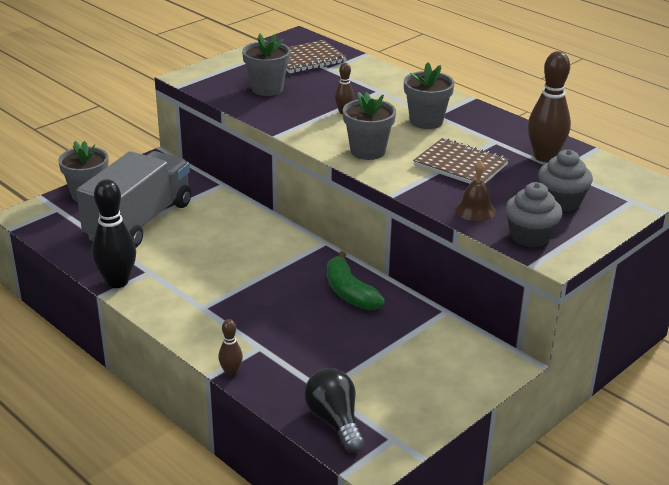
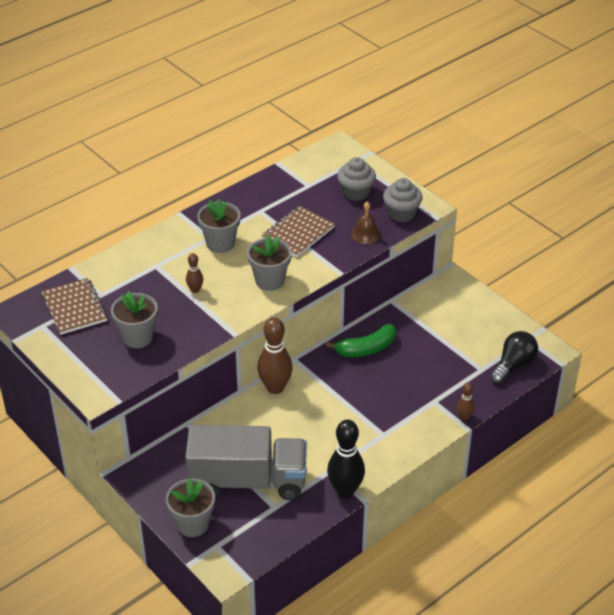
camera: 85 degrees left, 10 degrees up
grey truck [76,151,191,247] -> grey truck turned 150 degrees clockwise [185,425,307,500]
black light bulb [304,368,364,453] -> black light bulb turned 150 degrees clockwise [490,331,538,383]
brown bowling pin [528,51,571,162] -> brown bowling pin moved to [258,317,292,394]

